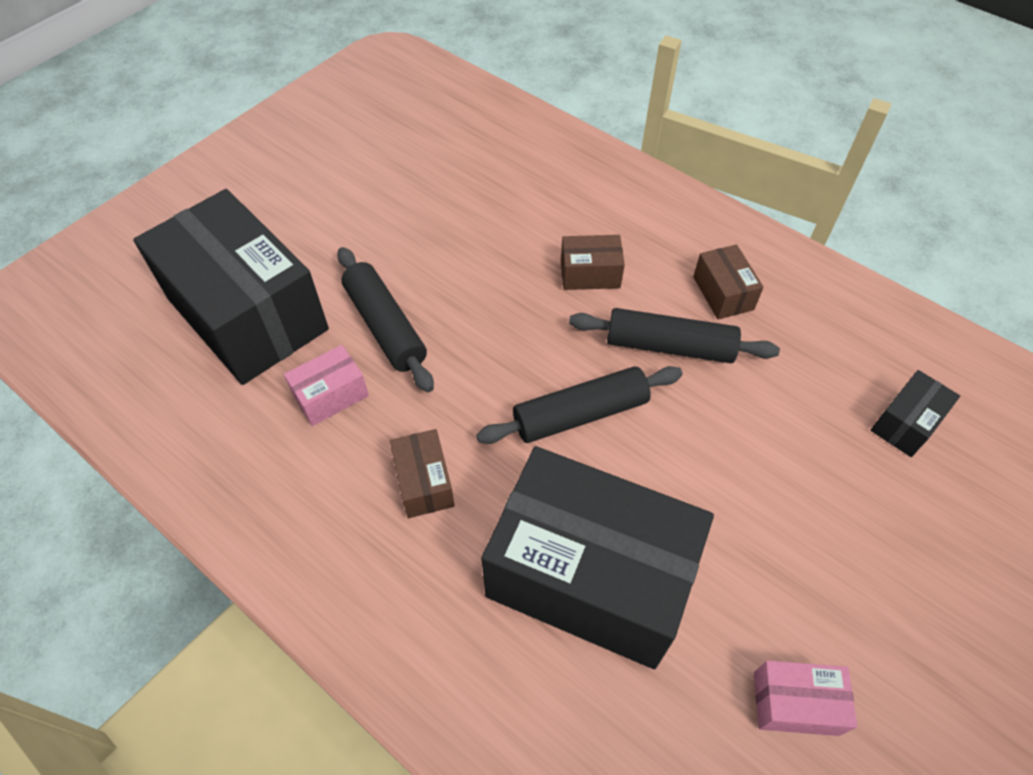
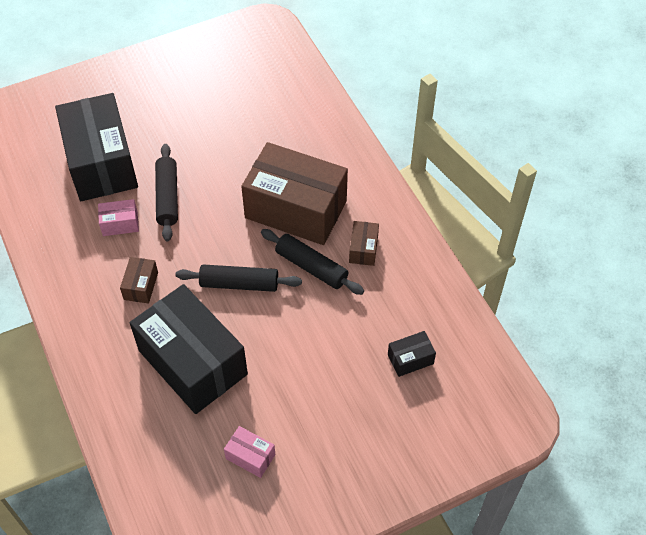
camera: 25 degrees right, 0 degrees up
brown box [561,235,625,290] -> brown box [241,142,348,245], size x2.43

